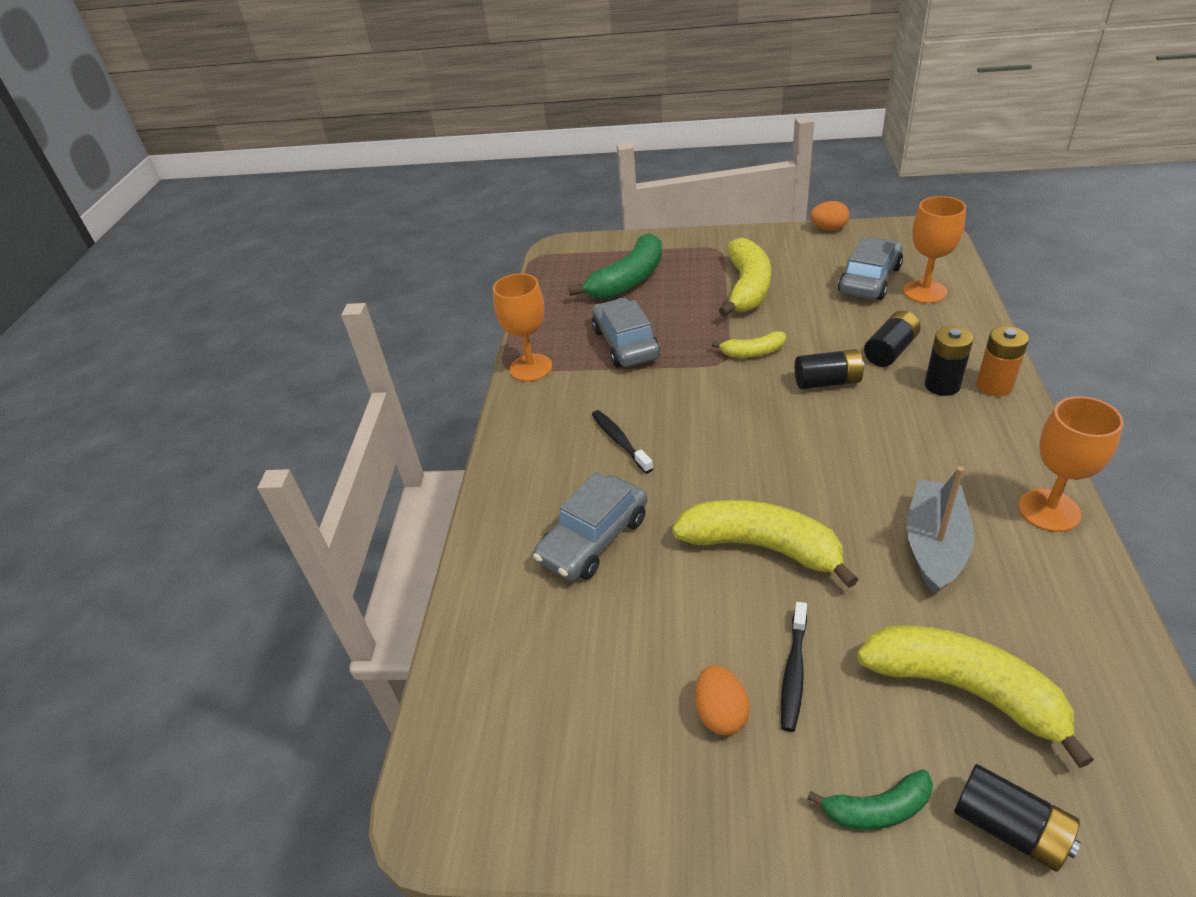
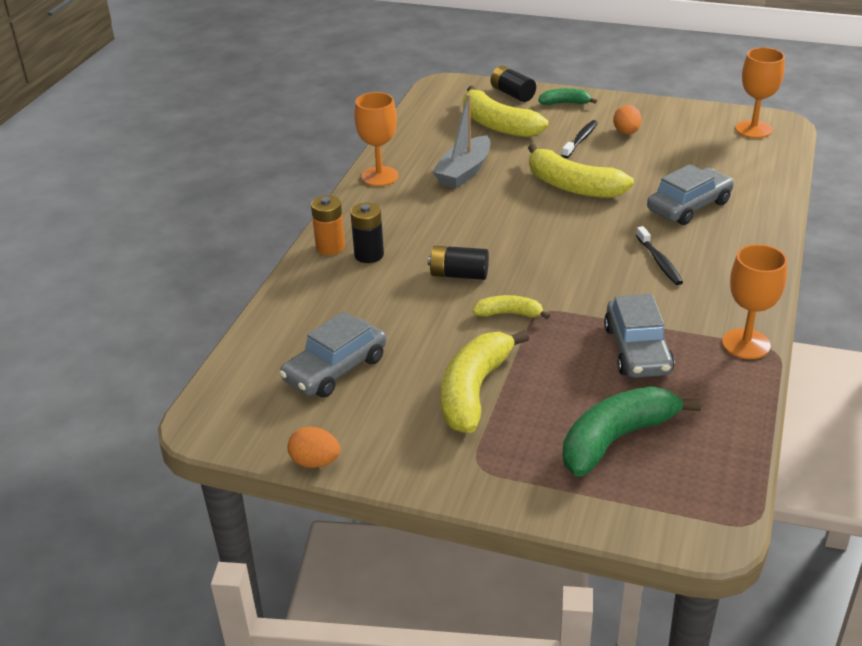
camera: 170 degrees left, 5 degrees down
black battery [864,311,921,367] -> none
orange goblet [903,196,966,303] -> orange goblet moved to [735,47,785,138]

